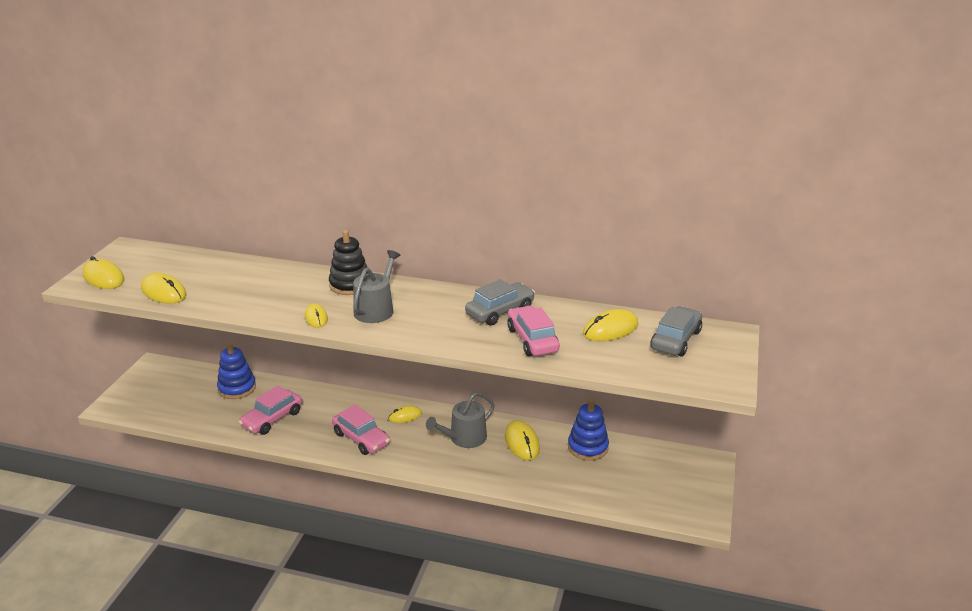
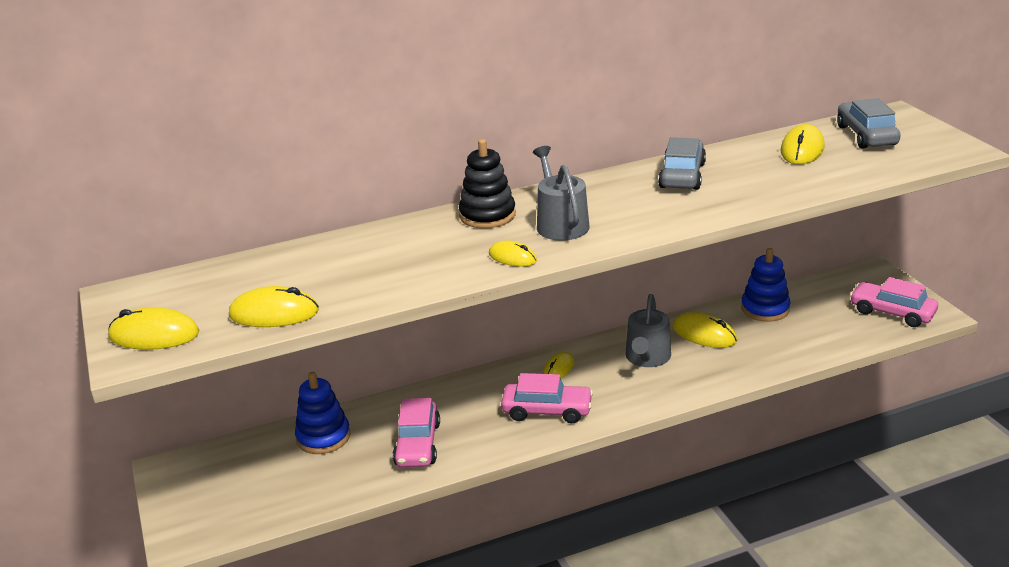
camera: 35 degrees left, 0 degrees up
pink car [507,306,560,356] -> pink car moved to [850,277,938,327]

